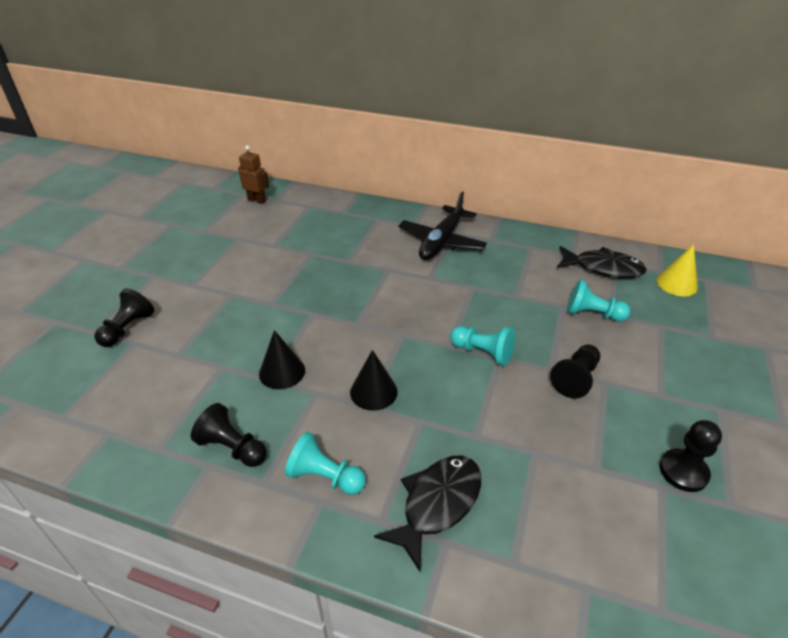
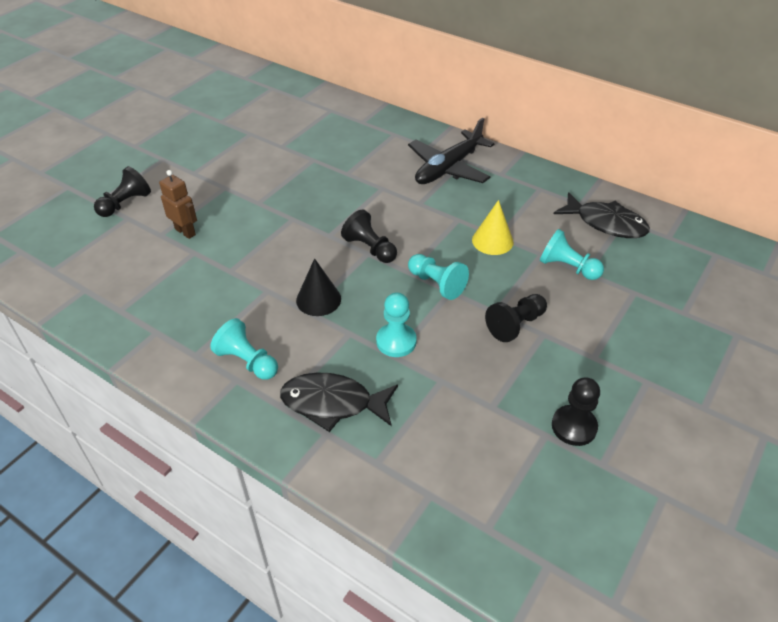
camera: 15 degrees right, 5 degrees up
black pawn [191,403,267,467] -> black pawn moved to [341,209,397,263]
brown robot [238,146,269,204] -> brown robot moved to [159,170,197,239]
black cone [259,330,305,389] -> none
black fish [374,456,481,571] -> black fish turned 135 degrees counterclockwise [280,373,398,432]
yellow cone [657,244,698,296] -> yellow cone moved to [472,200,514,255]
none -> turquoise pawn [376,292,417,357]

